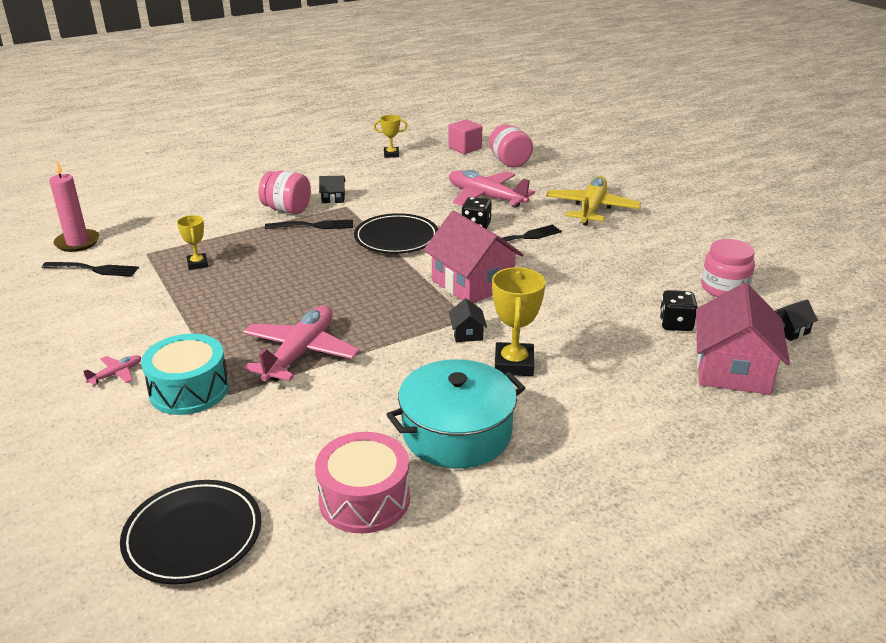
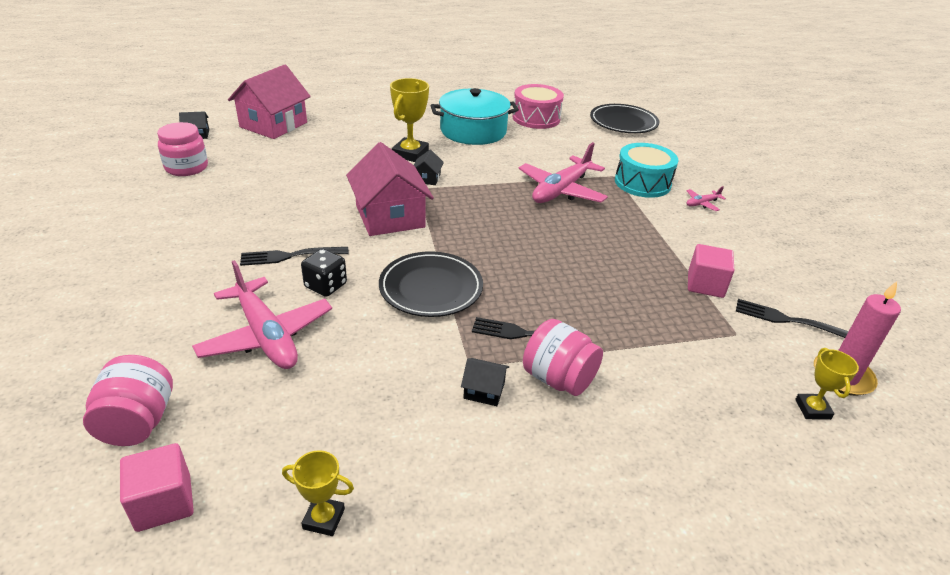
camera: 165 degrees left, 5 degrees up
yellow trophy [177,215,208,270] -> yellow trophy moved to [795,348,859,420]
yellow plane [546,176,641,226] -> none
black dice [660,290,698,331] -> none
none -> pink cube [688,244,734,298]

